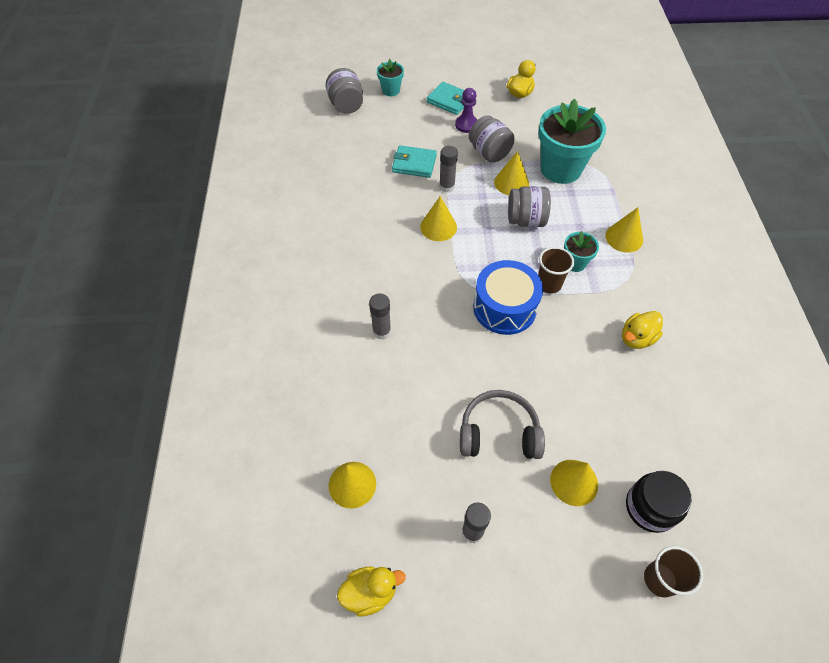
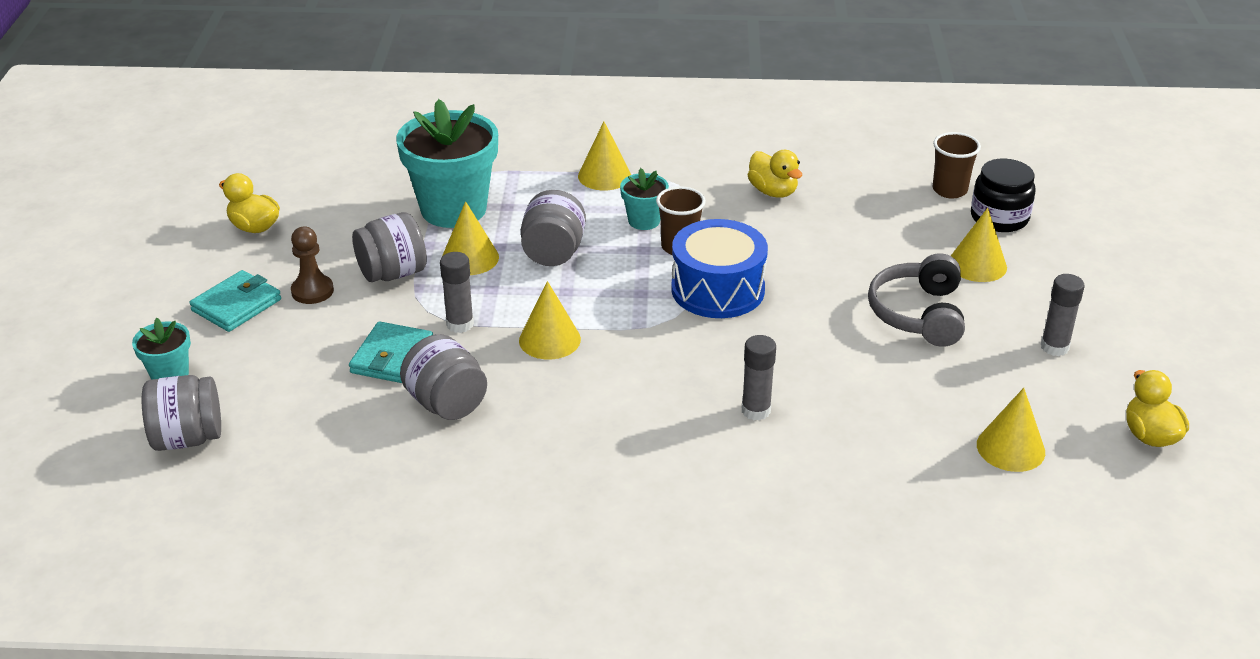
camera: 85 degrees left, 20 degrees down
purple pawn [455,88,477,133] -> brown pawn [291,227,334,304]
brown cup [644,546,703,598] -> brown cup moved to [933,132,981,199]
none -> grey jar [400,334,487,420]

